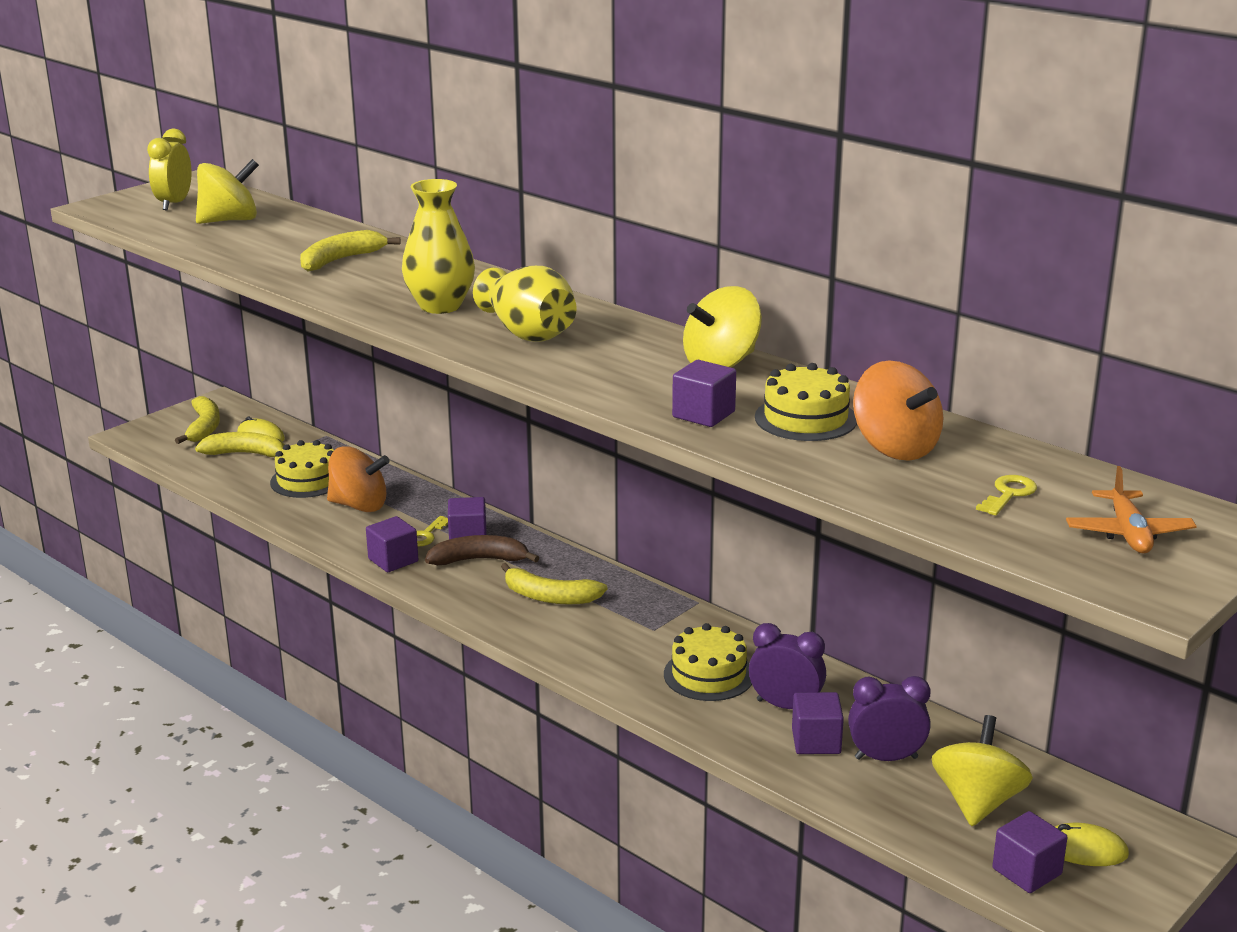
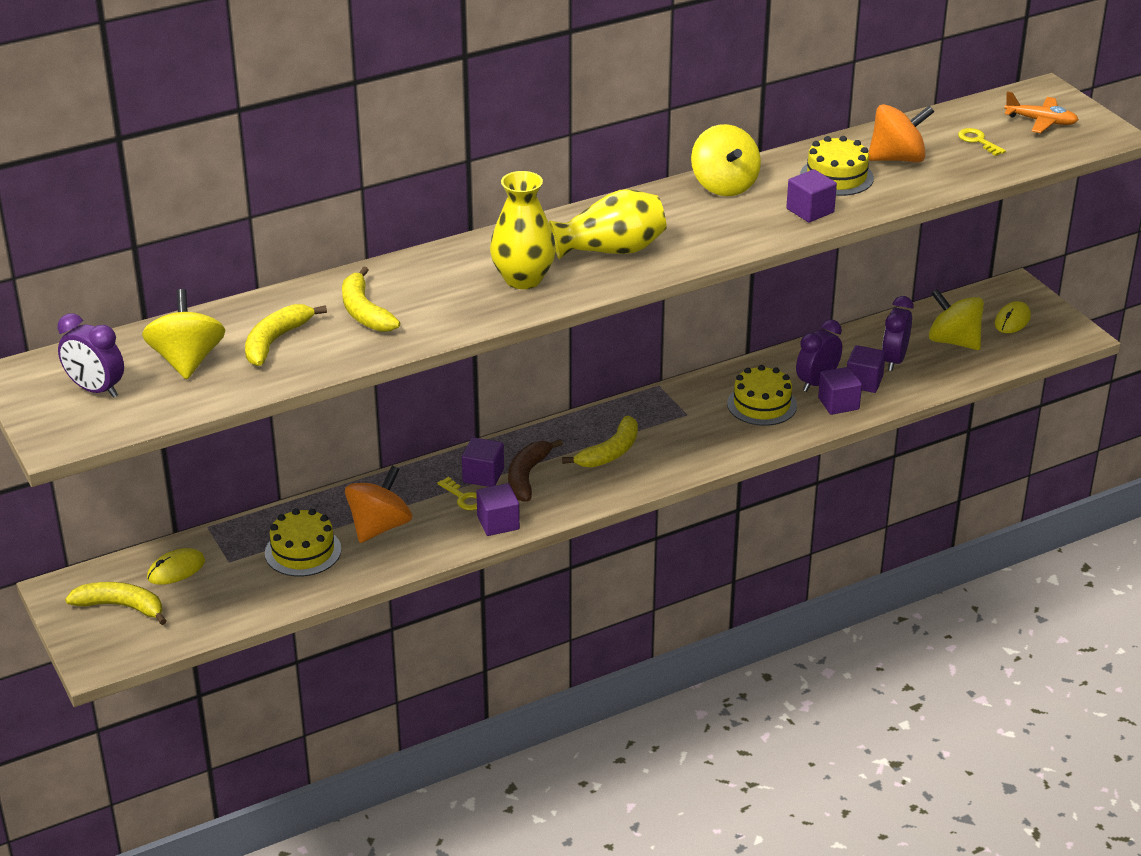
camera: 70 degrees left, 10 degrees up
yellow clock [147,128,192,210] -> purple clock [57,313,124,398]
yellow banana [195,432,285,457] -> yellow banana moved to [245,304,327,366]
purple cube [992,811,1068,893] -> purple cube moved to [818,367,862,415]

